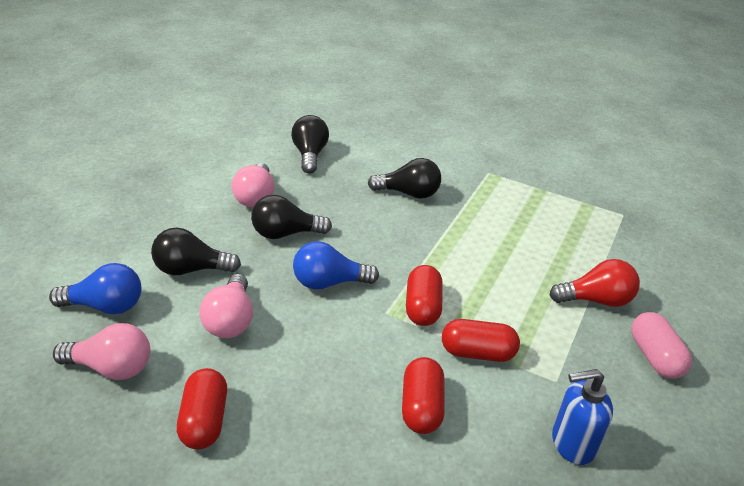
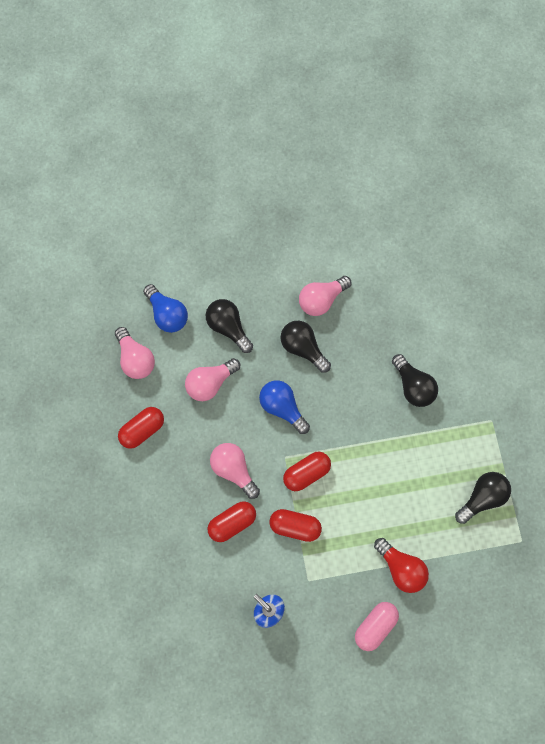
camera: 55 degrees right, 35 degrees up
black light bulb [291,115,329,174] -> black light bulb moved to [455,472,511,524]
red capsule [442,319,520,362] -> red capsule turned 45 degrees counterclockwise [269,509,322,542]
none -> pink light bulb [210,443,260,499]

